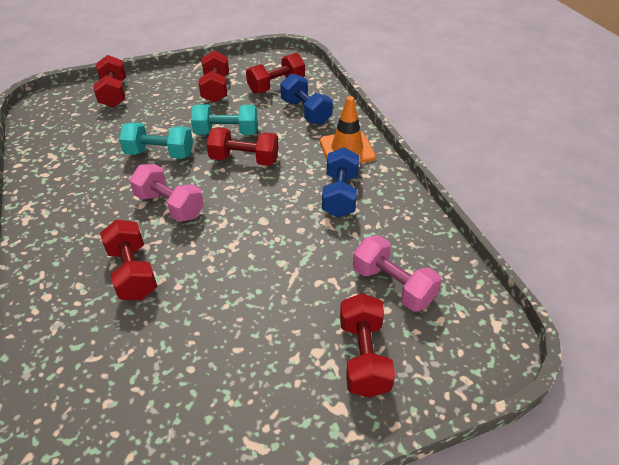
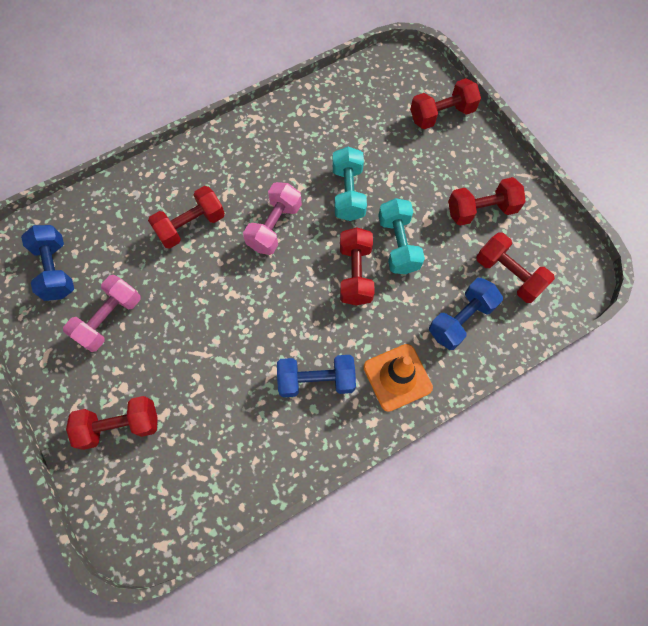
camera: 80 degrees right, 25 degrees up
pink dumbbell [353,235,442,312] -> pink dumbbell moved to [63,275,140,352]
none -> blue dumbbell [21,225,74,301]

